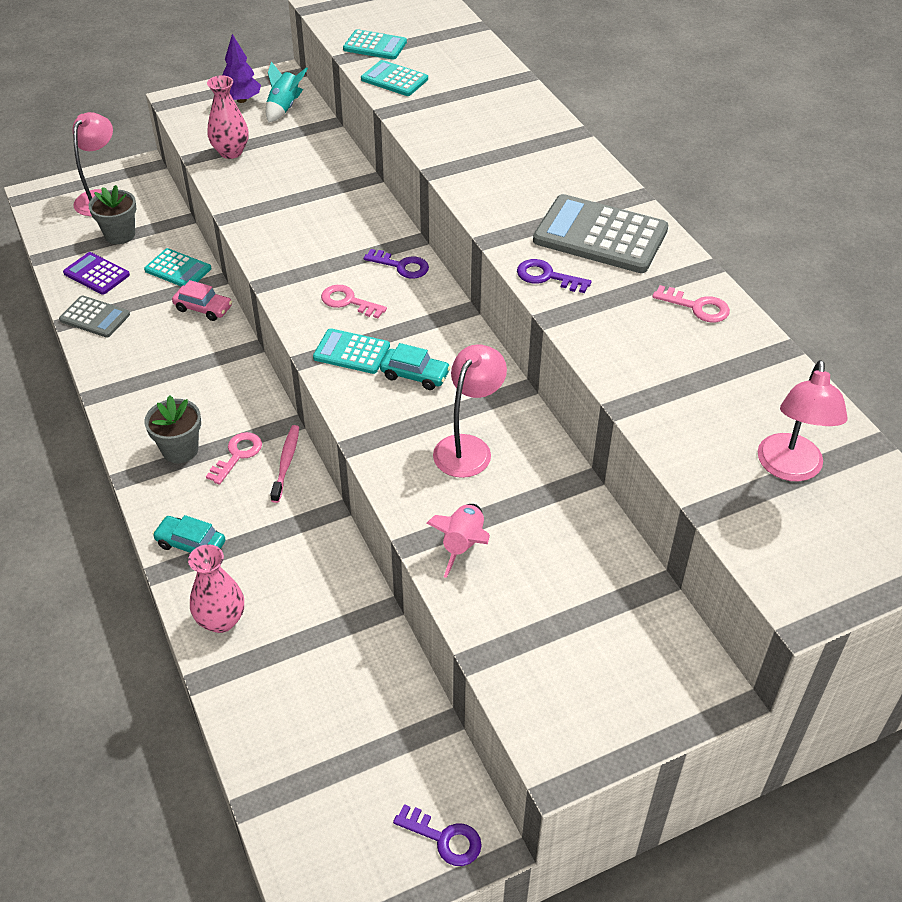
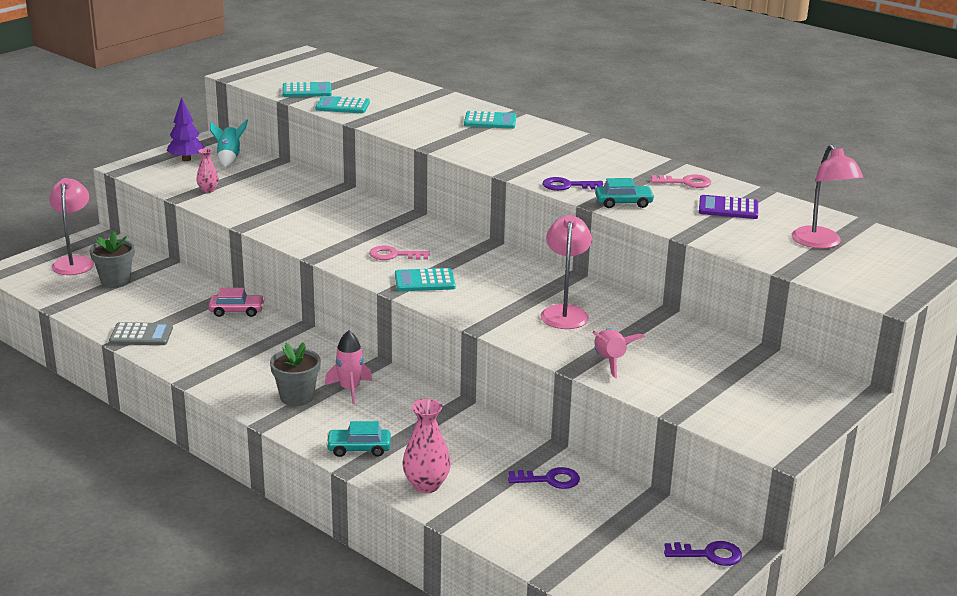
camera: 25 degrees left, 20 degrees down
purple calculator [63,252,130,295] -> purple calculator moved to [699,195,758,219]
turquoise calculator [144,248,211,287] -> turquoise calculator moved to [464,111,516,129]
pink key [206,432,262,485] -> pink rocket [325,330,372,404]
pink vase [207,75,248,159] -> pink vase [196,148,219,193], size x0.60
pink toothbrush [270,425,299,503] -> none
purple key [364,249,429,278] -> purple key moved to [508,467,580,489]
turquoise car [380,343,451,390] -> turquoise car moved to [595,178,655,208]
grey calculator [533,194,669,273] -> none

